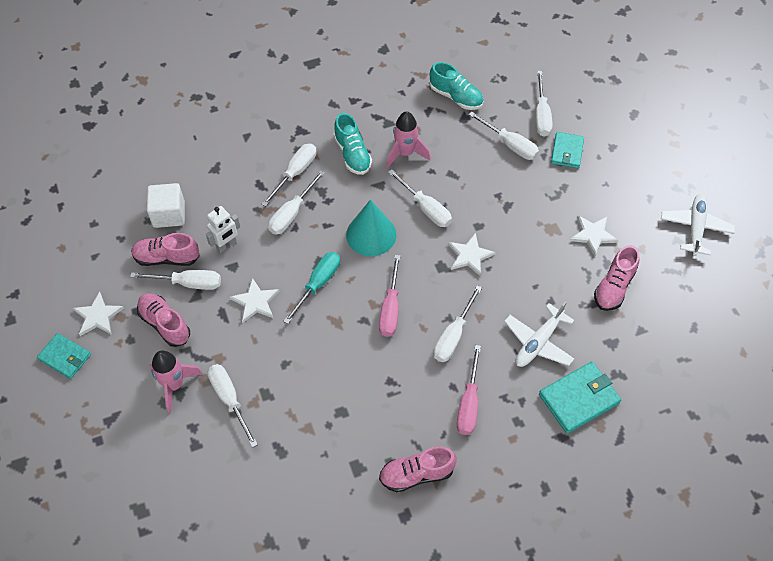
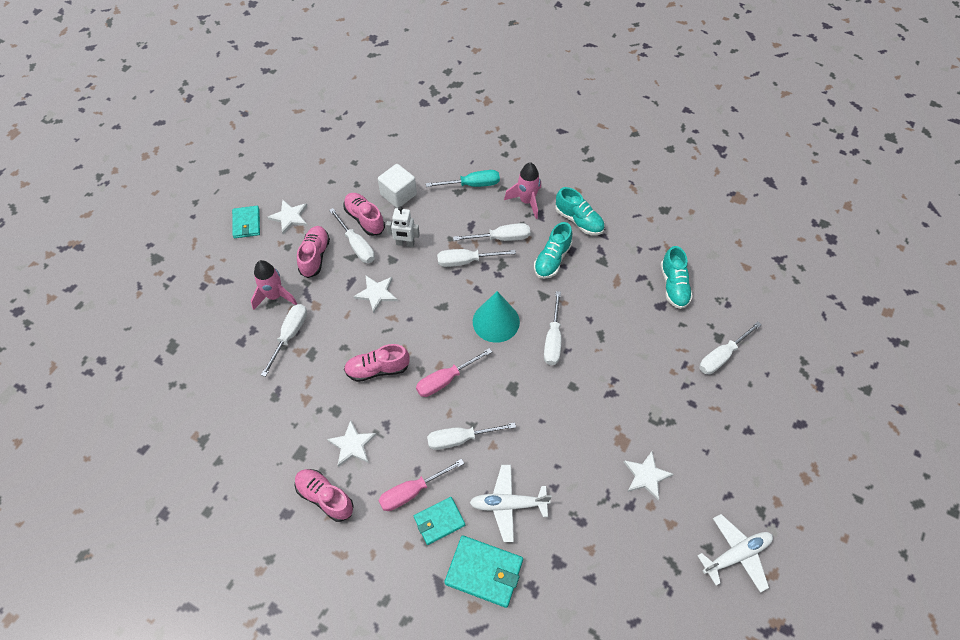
camera: 50 degrees right, 0 degrees up
turquoise screwdriver [283,252,340,324] -> turquoise screwdriver moved to [426,170,500,187]
pink rocket [386,111,431,168] -> pink rocket moved to [504,162,541,219]
white star [448,233,496,276] -> white star moved to [327,420,376,467]
white screwdriver [469,112,539,160] -> none
turquoise wallet [551,132,584,168] -> turquoise wallet moved to [414,497,465,545]
pink shoe [594,245,640,311] -> pink shoe moved to [344,344,410,382]
none -> turquoise shoe [555,187,604,235]

